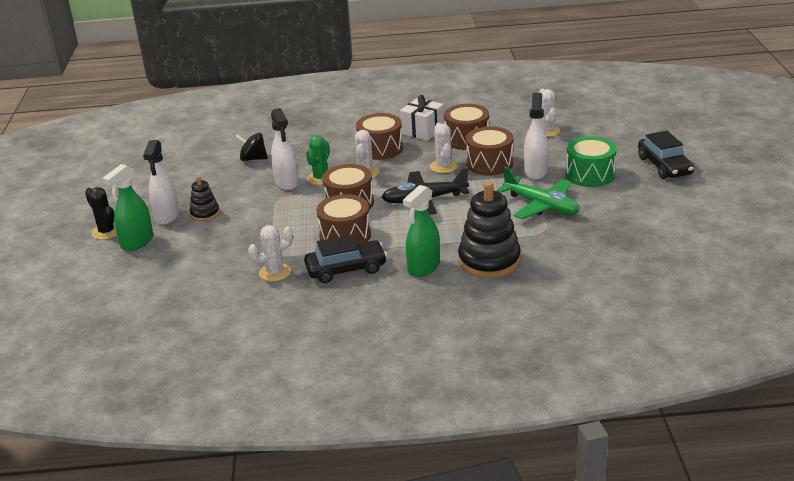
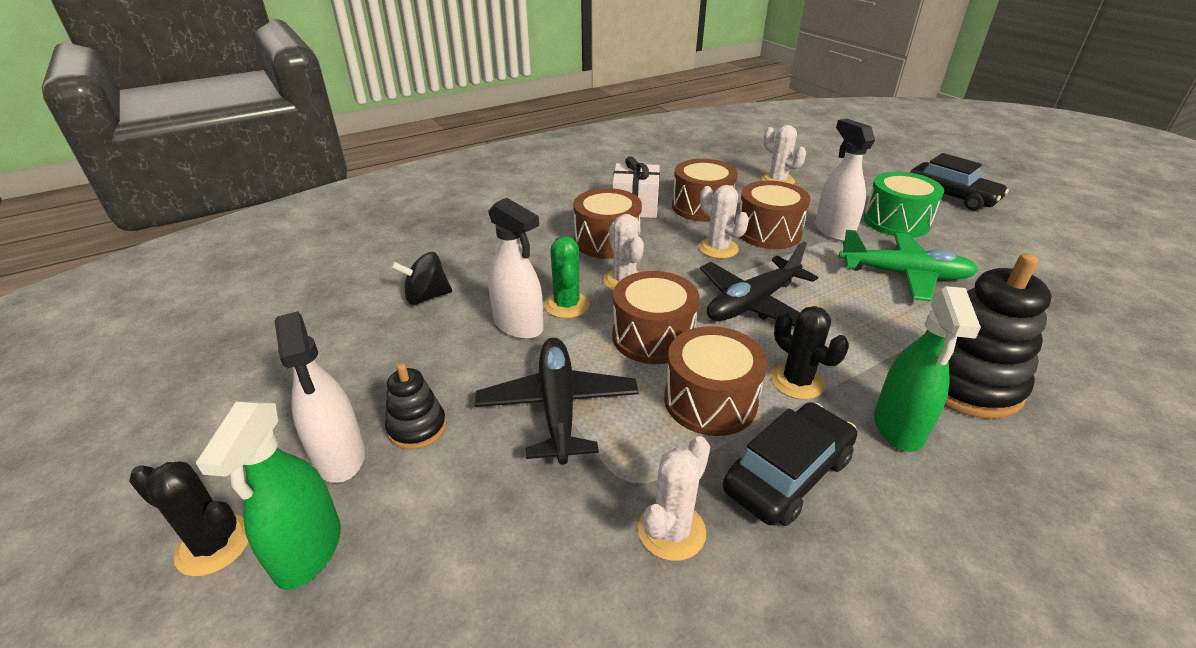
camera: 30 degrees left, 5 degrees up
none -> black plane [475,338,639,465]
none -> black cactus [771,306,849,400]

